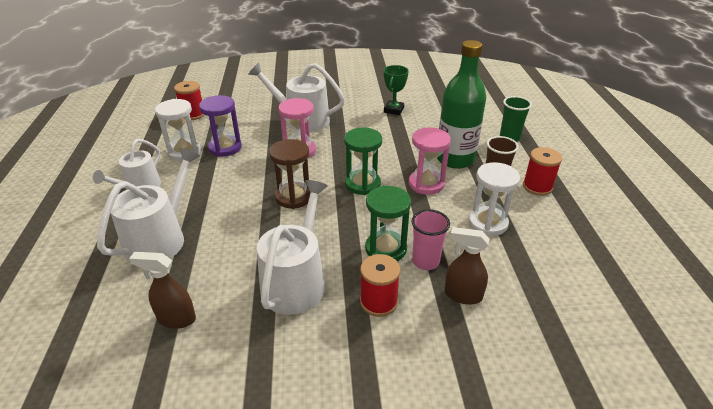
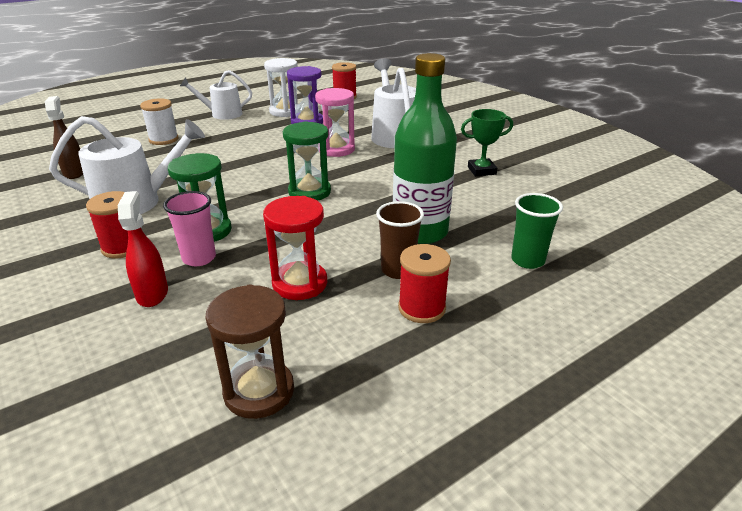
camera: 60 degrees right, 5 degrees down
white watering can [97,148,200,263] -> white spool [140,98,179,145]
brown hourglass [269,139,310,209] -> brown hourglass moved to [205,284,294,419]
pink hourglass [409,127,451,195] -> none
brown spray bottle [445,227,489,305] -> red spray bottle [118,191,168,307]
white hourglass [468,162,520,236] -> red hourglass [263,196,327,300]

